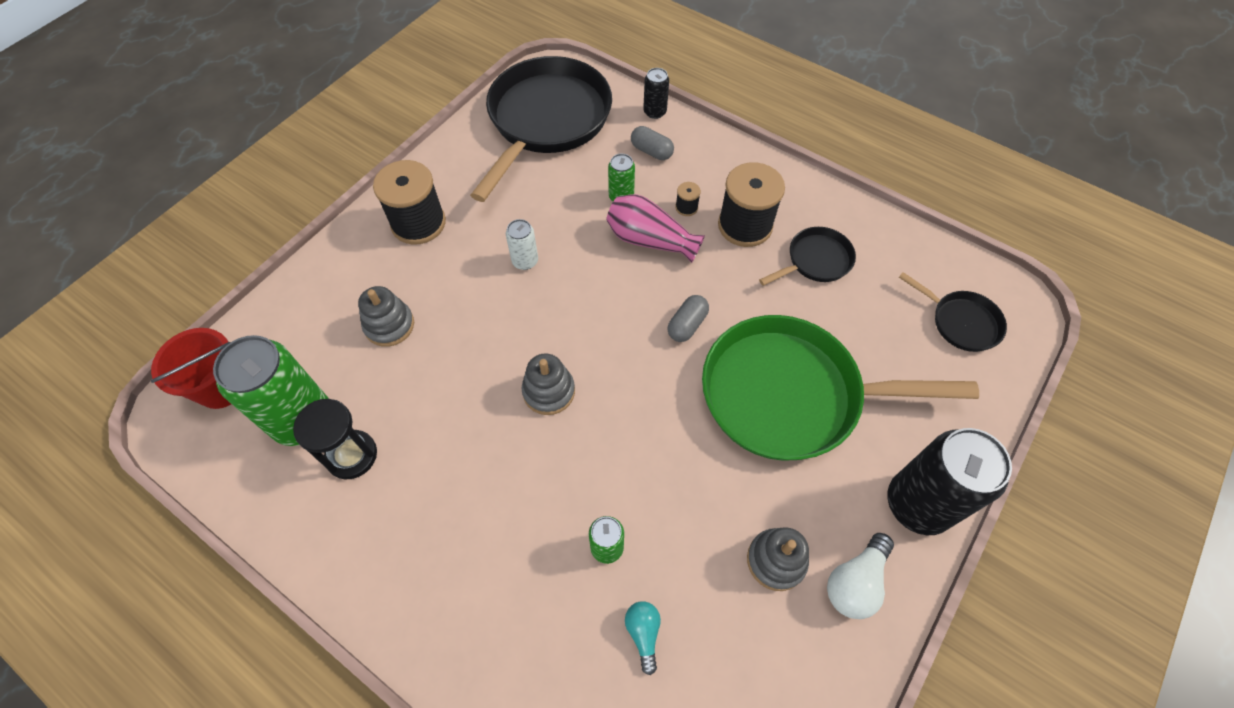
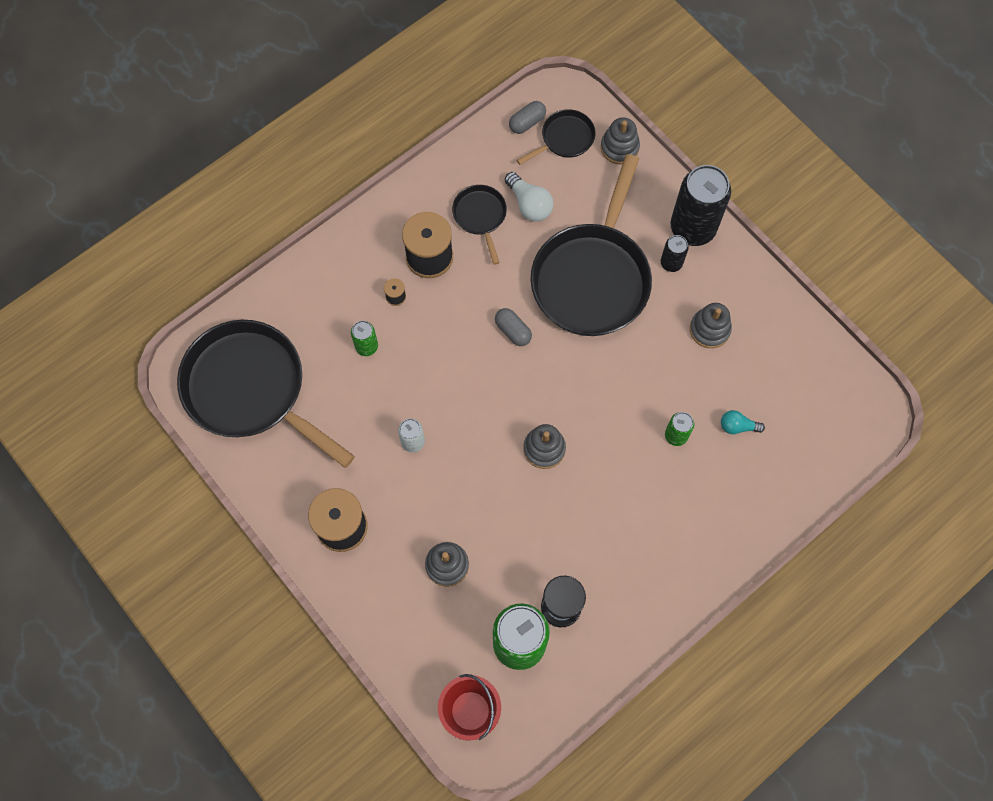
camera: 75 degrees left, 10 degrees up
pink vase [606,194,705,263] -> none
grey capsule [631,126,674,160] -> grey capsule moved to [509,101,546,134]
black can [643,68,669,119] -> black can moved to [661,235,689,272]
green pan [702,315,979,461] -> black pan [531,154,652,336]
white light bulb [827,533,894,619] -> white light bulb moved to [505,172,553,222]
none -> grey stacking toy [601,117,640,165]

